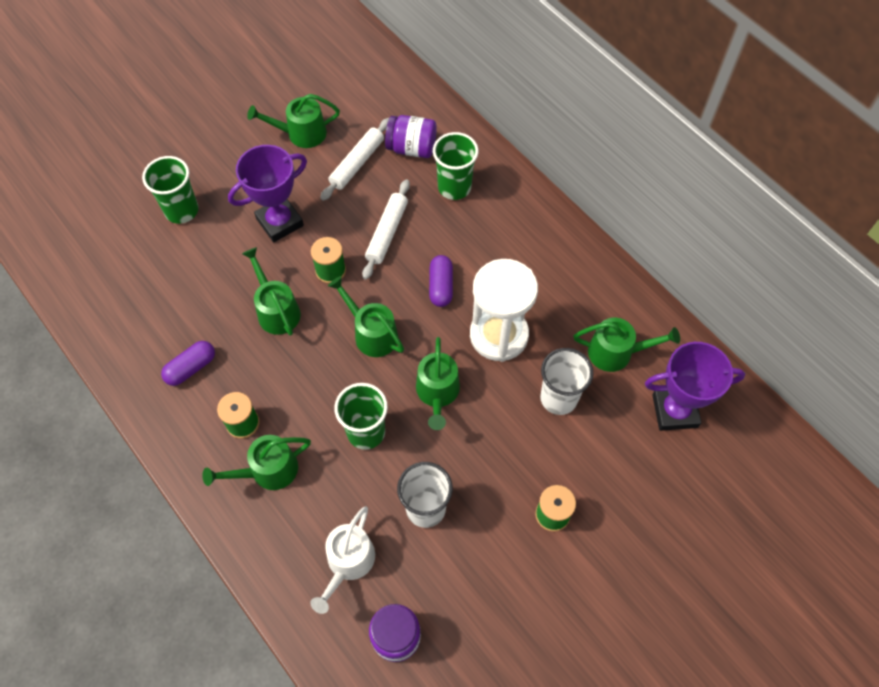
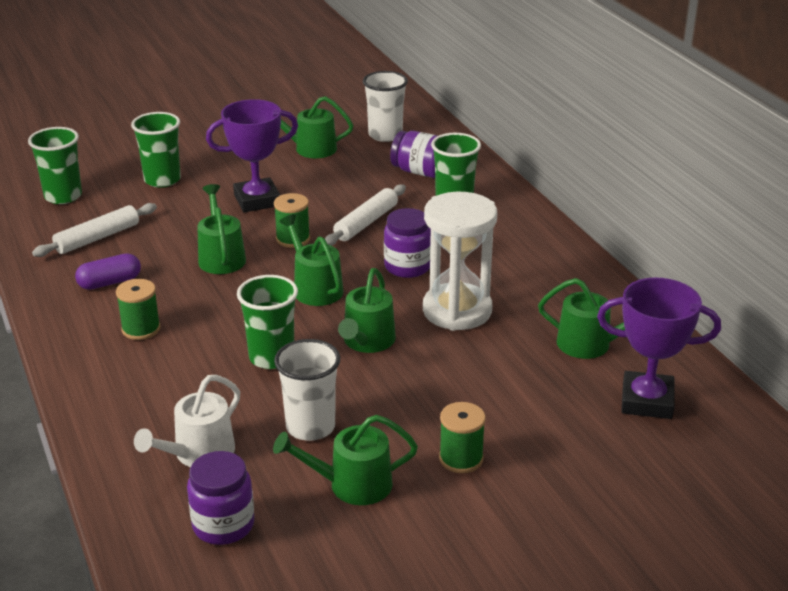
camera: 15 degrees right, 30 degrees down
green watering can [202,435,311,490] -> green watering can moved to [273,415,418,505]
white rolling pin [320,118,389,201] -> white rolling pin moved to [32,203,157,257]
purple capsule [429,255,453,307] -> purple jar [384,208,431,278]
white cup [540,348,594,415] -> white cup moved to [363,71,408,142]
none -> green cup [28,127,82,204]

